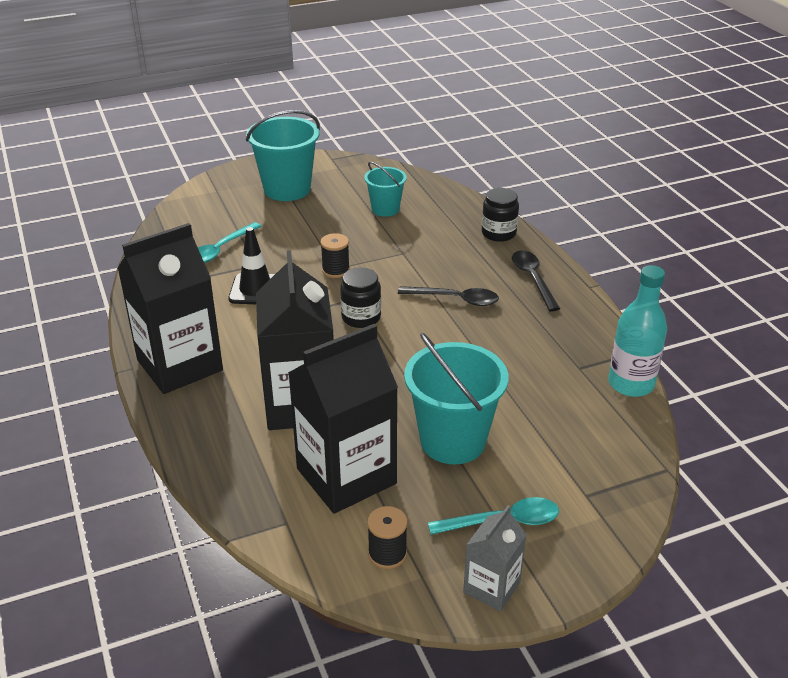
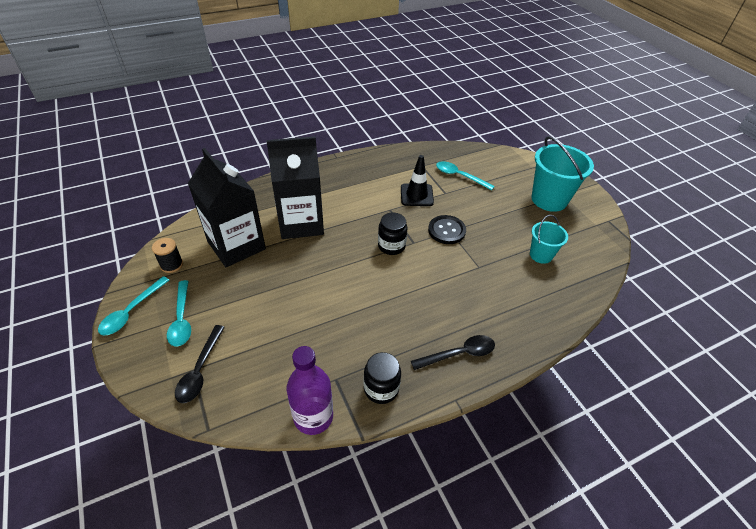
camera: 85 degrees right, 10 degrees up
black carton [117,223,223,394] -> none
black spool [320,233,350,278] -> black button [428,215,466,244]
black spoon [398,286,499,306] -> black spoon moved to [175,325,225,403]
turquoise bucket [404,333,509,464] -> none
grey carton [463,505,527,611] -> turquoise spoon [98,276,169,335]
black jar [482,188,519,242] -> black jar moved to [364,352,401,404]
turquoise bottle [608,265,667,397] -> purple bottle [286,346,333,435]

